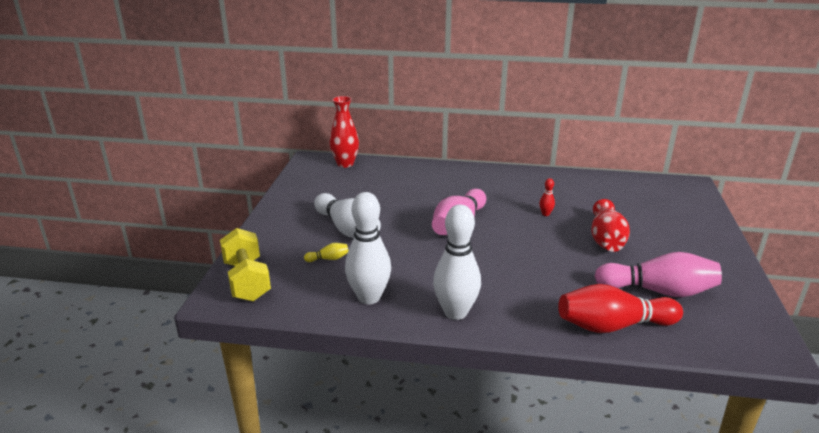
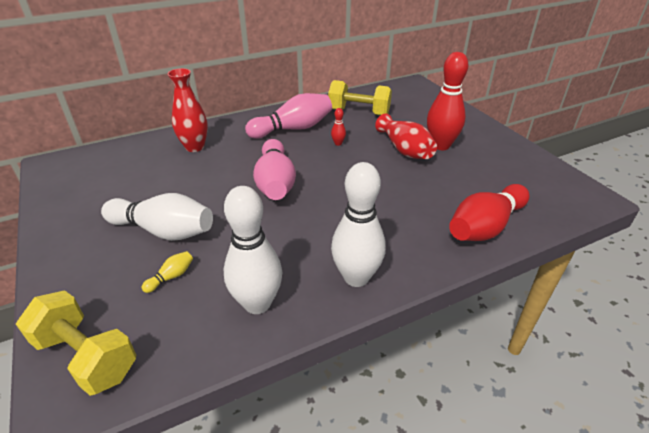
camera: 35 degrees left, 10 degrees up
red vase [329,96,359,168] -> red vase moved to [167,68,208,152]
pink bowling pin [595,252,722,297] -> pink bowling pin moved to [245,93,332,139]
none -> yellow dumbbell [328,80,392,115]
none -> red bowling pin [427,52,468,150]

